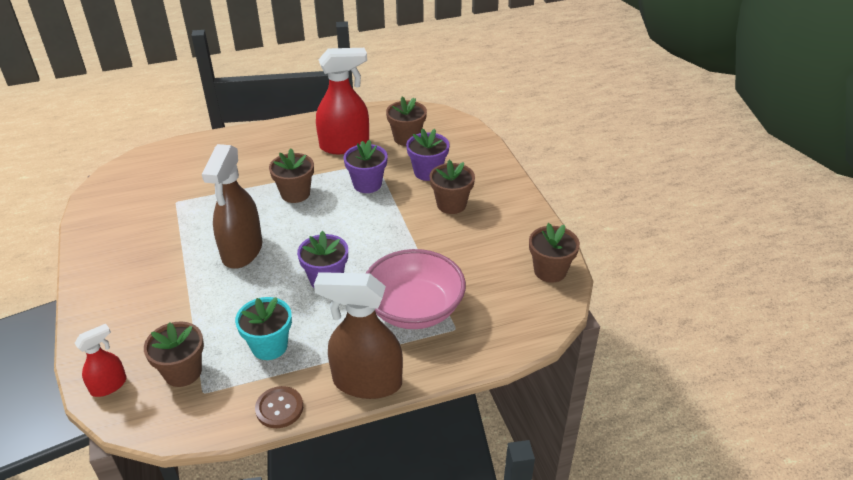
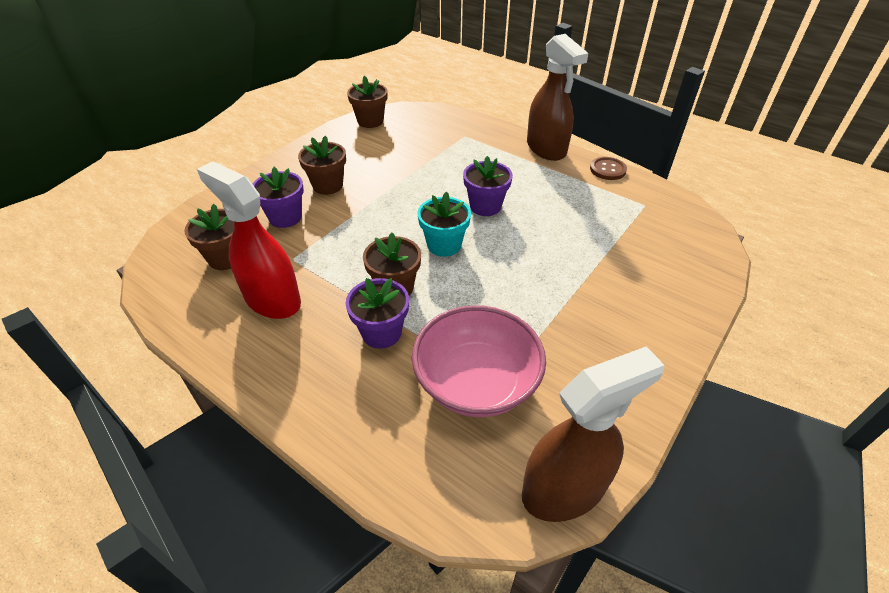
camera: 125 degrees left, 5 degrees up
red spray bottle [75,324,127,397] -> none
brown flower pot [144,322,204,387] -> none
brown spray bottle [202,144,262,269] -> brown spray bottle moved to [522,346,665,522]
turquoise flower pot [235,297,292,360] -> turquoise flower pot moved to [417,191,471,257]
purple flower pot [344,140,388,193] -> purple flower pot moved to [345,278,409,349]
pink bowl [366,249,466,329] -> pink bowl moved to [412,305,546,417]

